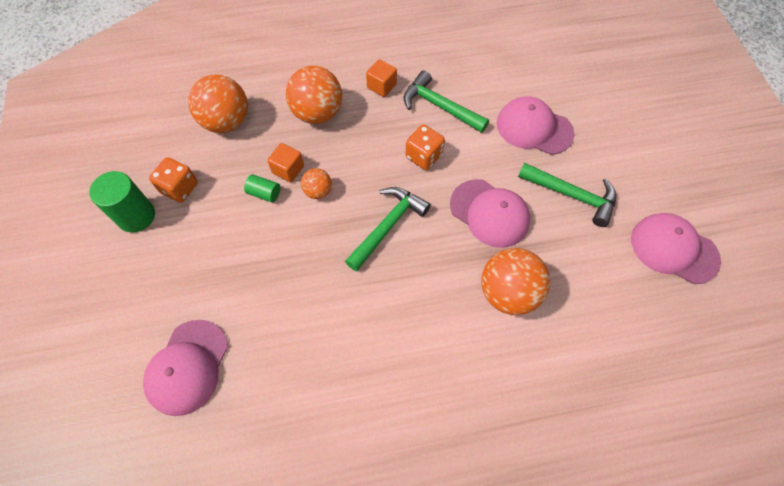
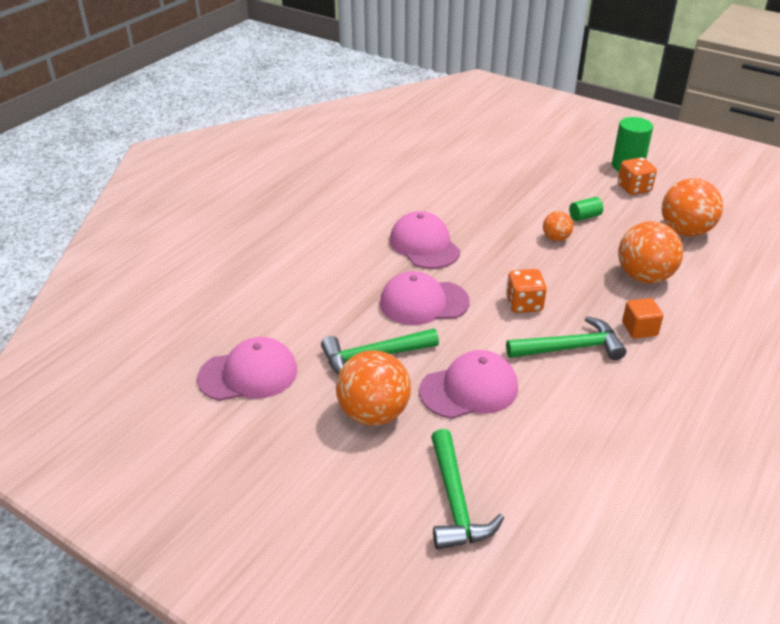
camera: 135 degrees right, 25 degrees down
pink cap [143,320,228,416] -> pink cap moved to [390,211,460,269]
orange cube [267,143,304,182] -> none
green hammer [345,187,431,272] -> green hammer moved to [431,429,504,550]
orange ball [481,248,550,315] -> orange ball moved to [336,350,411,426]

